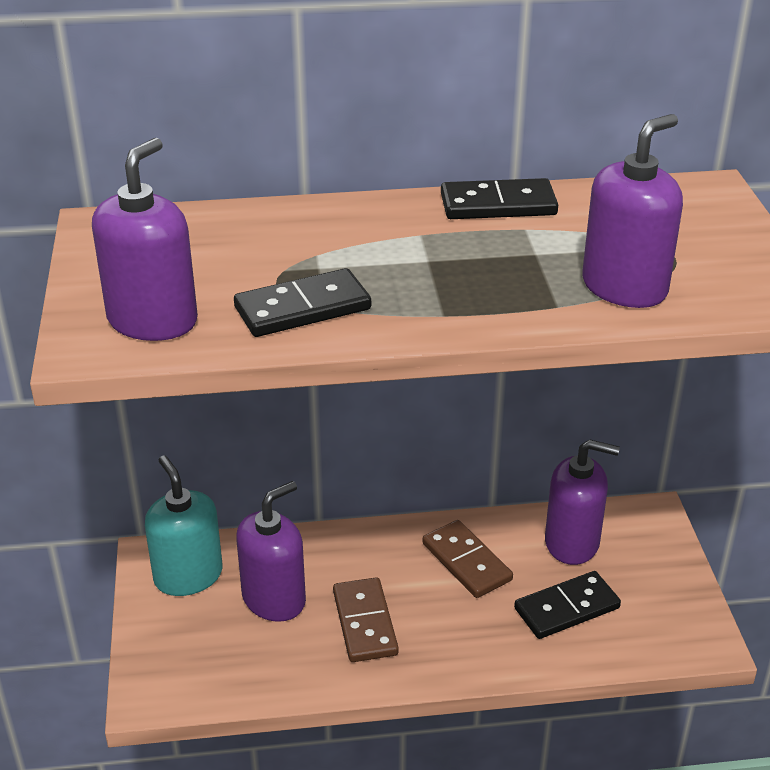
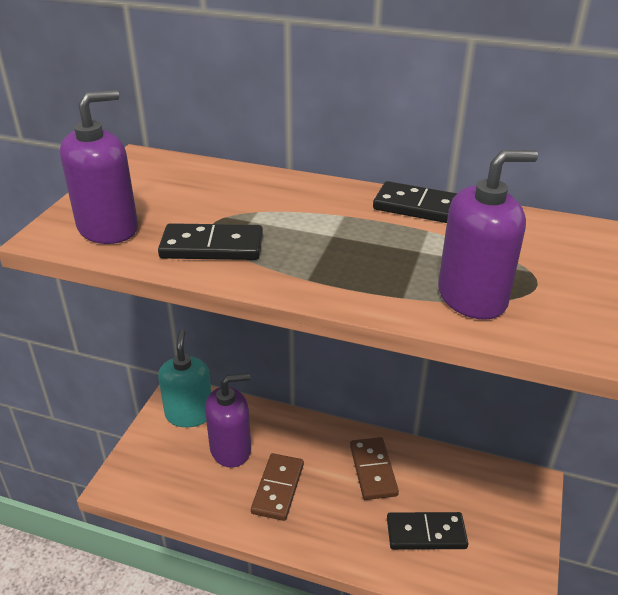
camera: 25 degrees right, 0 degrees up
purple soap dispenser [545,439,620,565] -> none

